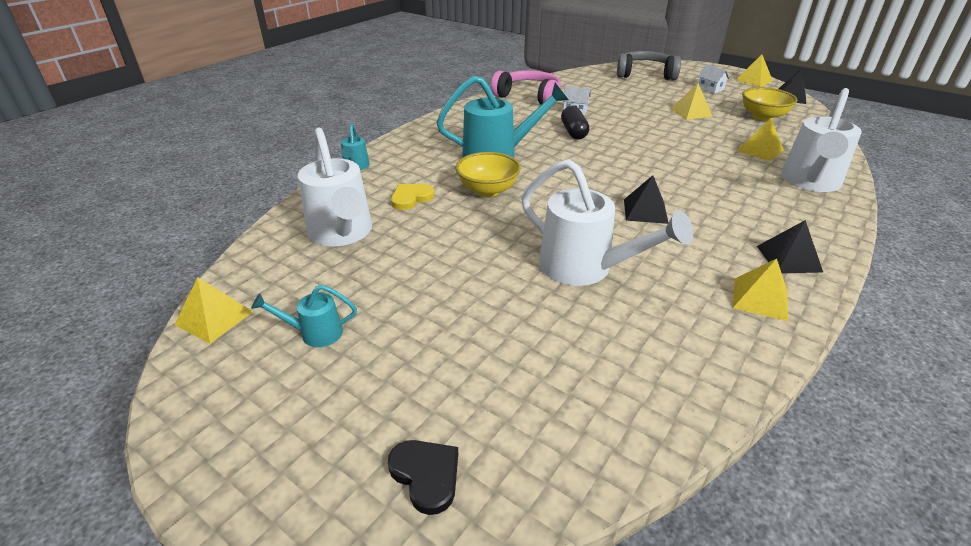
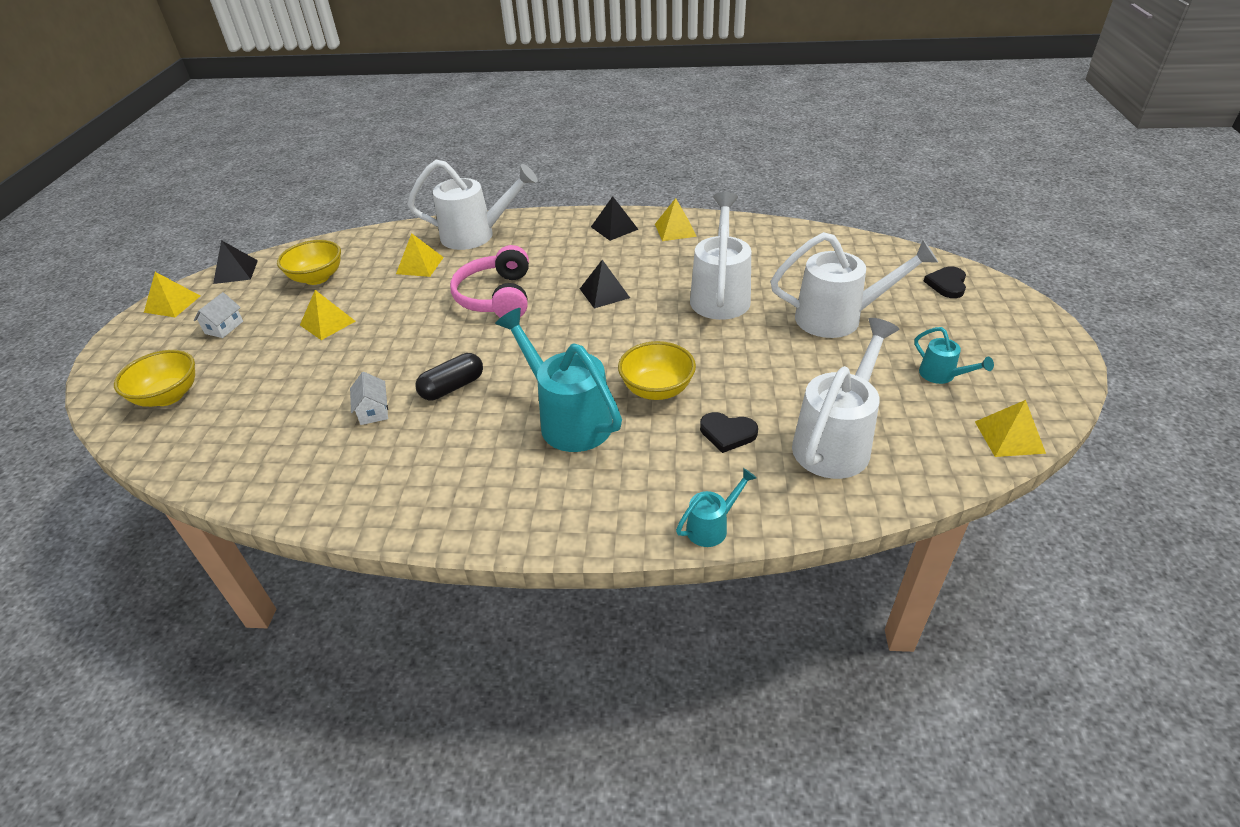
camera: 120 degrees left, 5 degrees up
yellow heart [391,184,434,210] -> black heart [700,412,758,453]
pink headphones [491,70,561,105] -> pink headphones moved to [450,245,529,318]
grey headphones [617,51,681,80] -> yellow bowl [114,350,195,407]
none -> white watering can [771,232,938,338]

